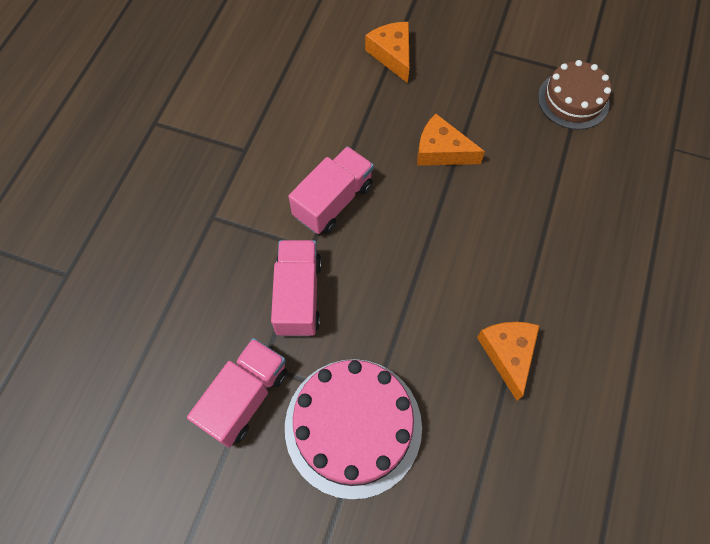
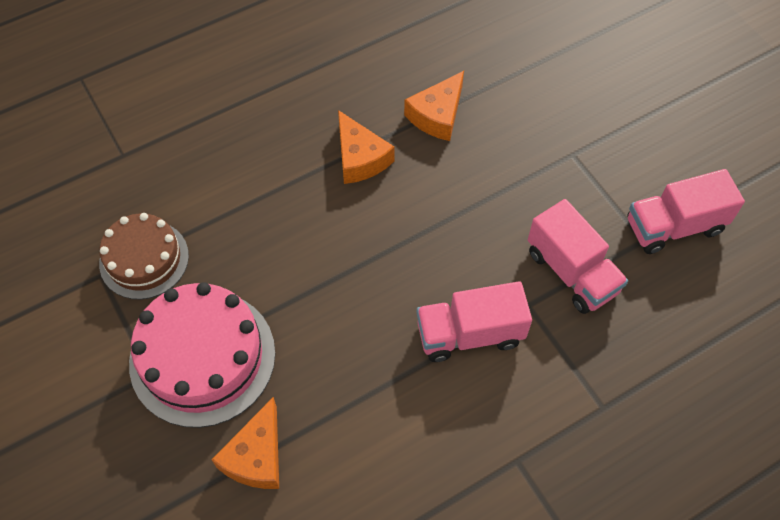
camera: 140 degrees left, 5 degrees down
pink truck [271,240,322,336] -> pink truck turned 75 degrees counterclockwise [528,199,628,314]
pink cake [285,359,422,499] -> pink cake moved to [129,282,275,428]
orange cheese [417,114,485,166] -> orange cheese moved to [338,110,395,184]

